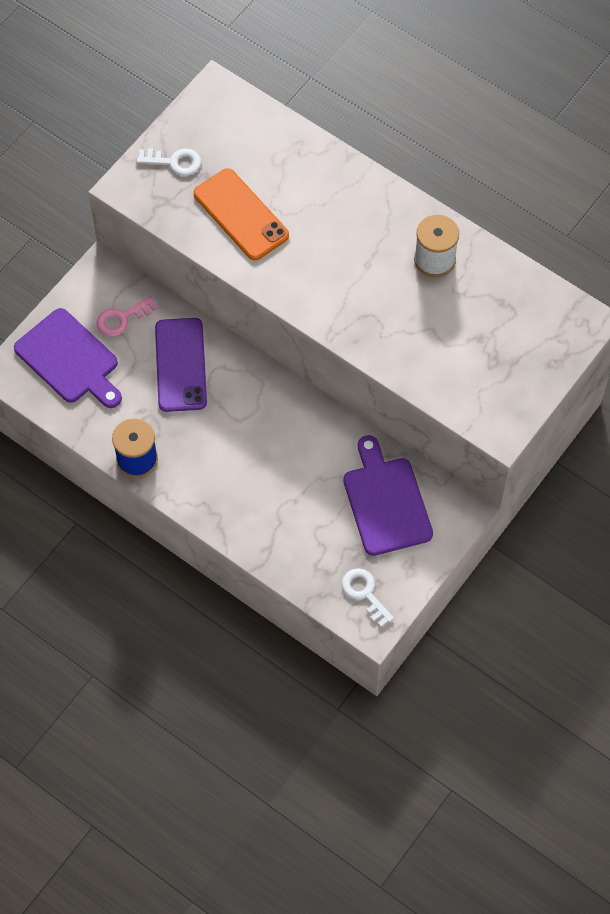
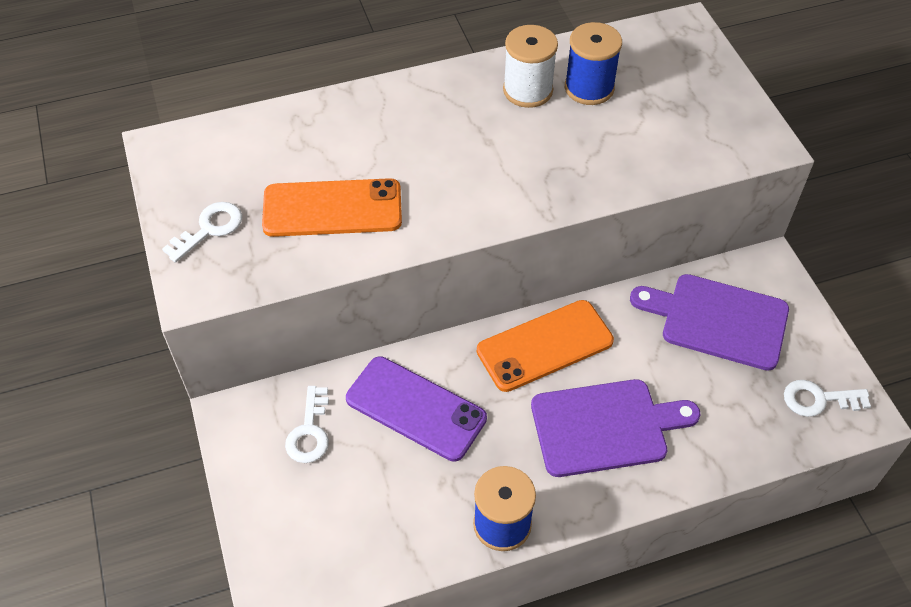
camera: 55 degrees left, 10 degrees down
purple cutting board [14,308,122,408] -> purple cutting board moved to [531,379,701,477]
pink key [97,296,158,336] -> white key [285,386,329,463]
none -> orange phone [477,300,614,392]
none -> blue spool [565,22,622,105]

